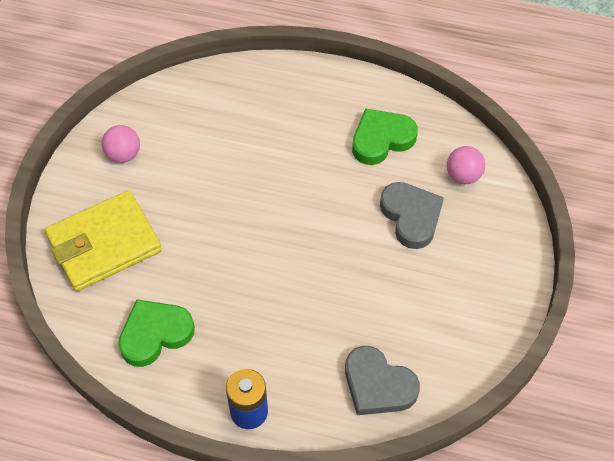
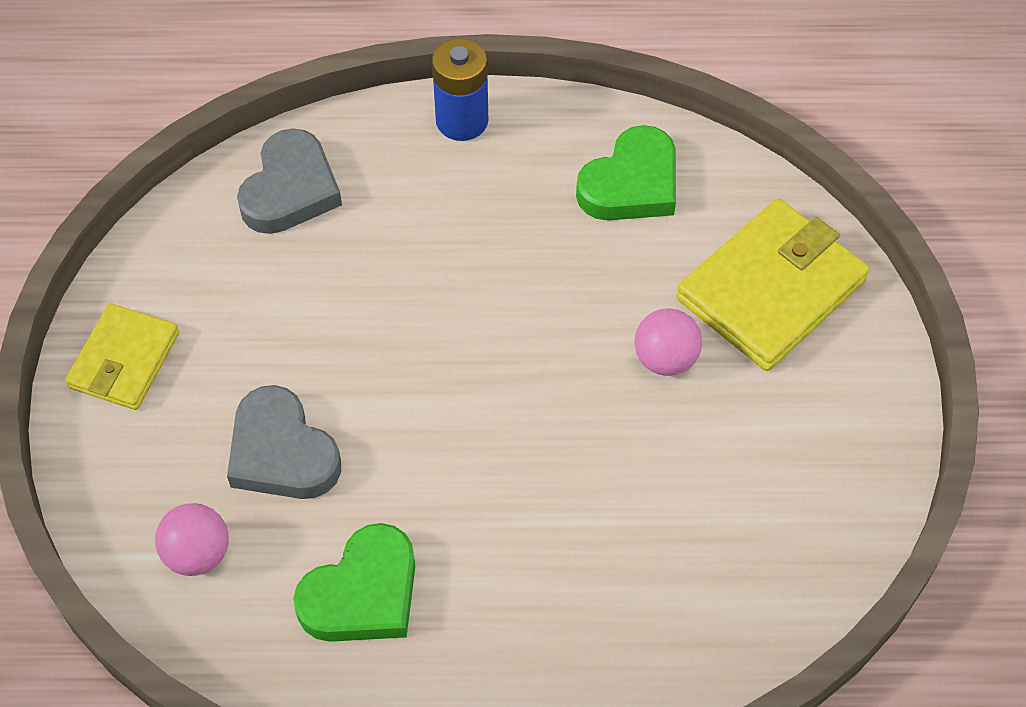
camera: 165 degrees right, 0 degrees up
pink ball [102,125,140,163] -> pink ball moved to [634,308,702,376]
grey heart [345,346,420,415] -> grey heart turned 90 degrees clockwise [237,128,342,234]
none -> yellow wallet [65,303,179,410]

